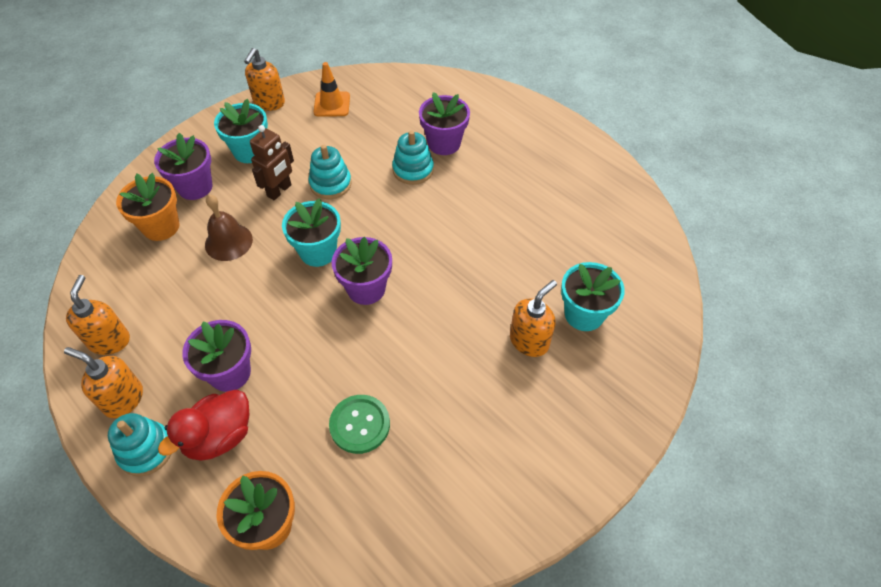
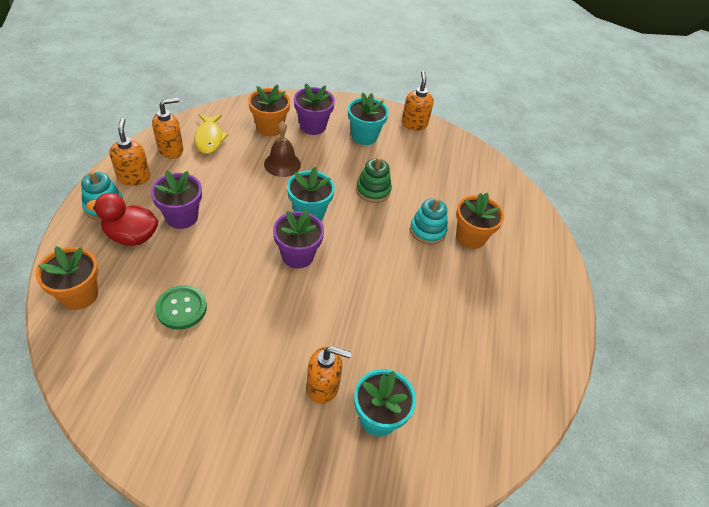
camera: 50 degrees right, 5 degrees down
orange soap dispenser [244,48,285,111] -> orange soap dispenser turned 105 degrees clockwise [402,71,434,130]
brown robot [250,125,294,200] -> none
turquoise stacking toy [308,145,352,199] -> green stacking toy [356,157,392,203]
orange traffic cone [313,62,350,117] -> none
purple flower pot [419,92,470,155] -> orange flower pot [456,193,504,249]
none -> yellow fish [194,114,229,154]

